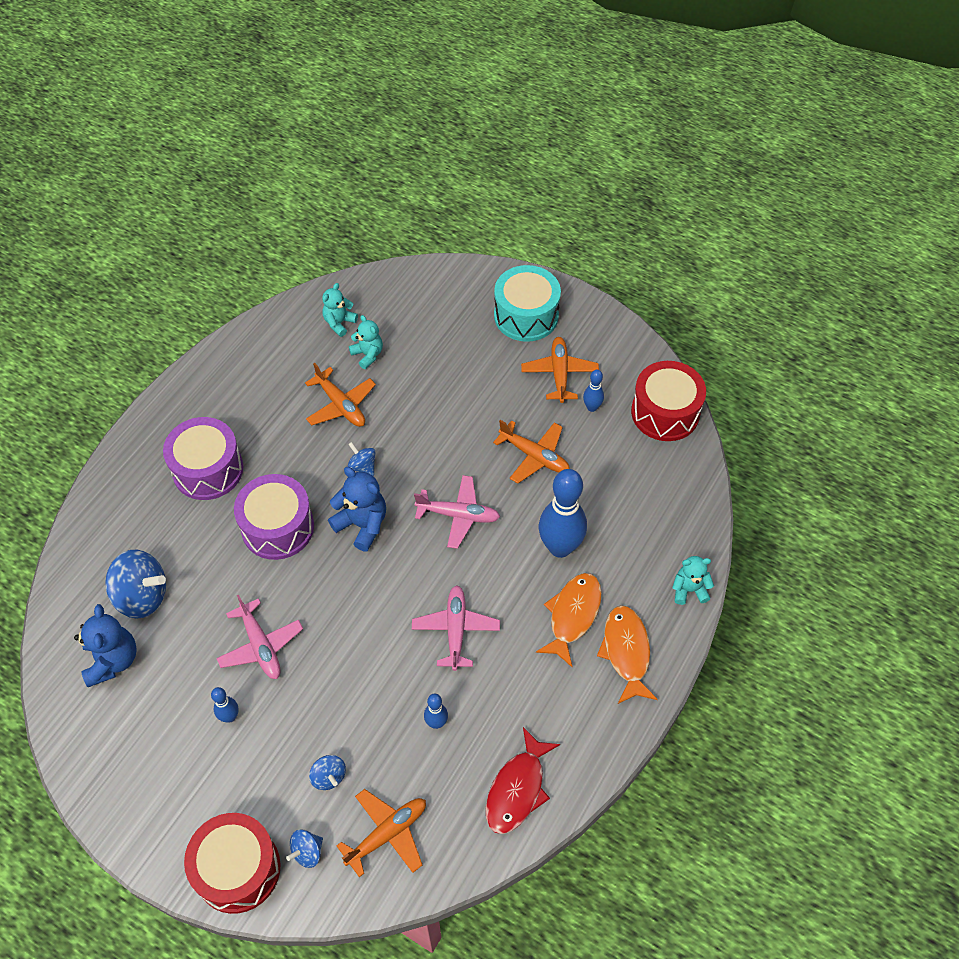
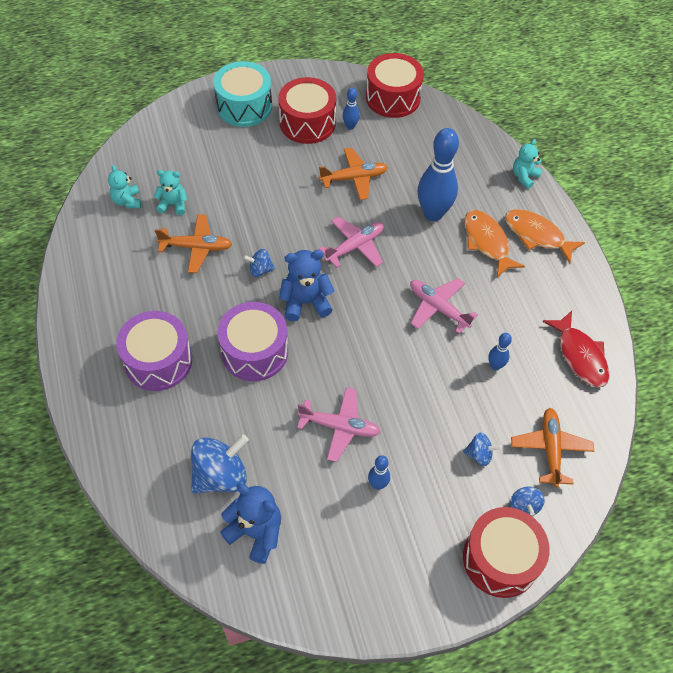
camera: 50 degrees left, 0 degrees up
orange plane [521,337,599,403] -> red drum [278,77,336,144]

